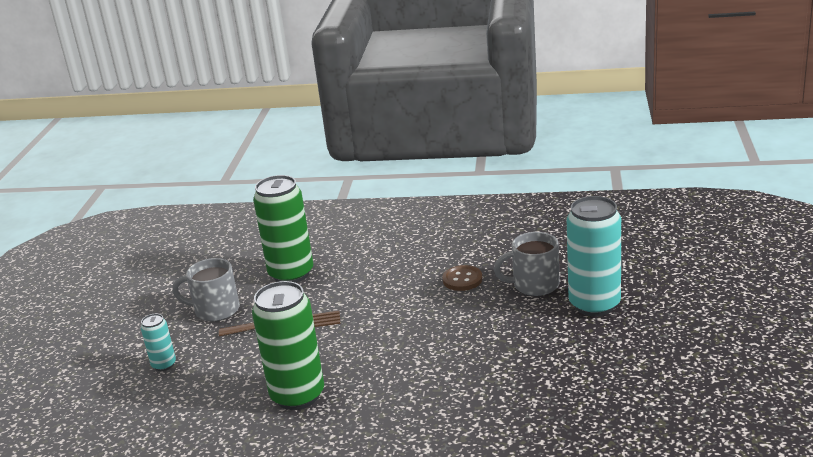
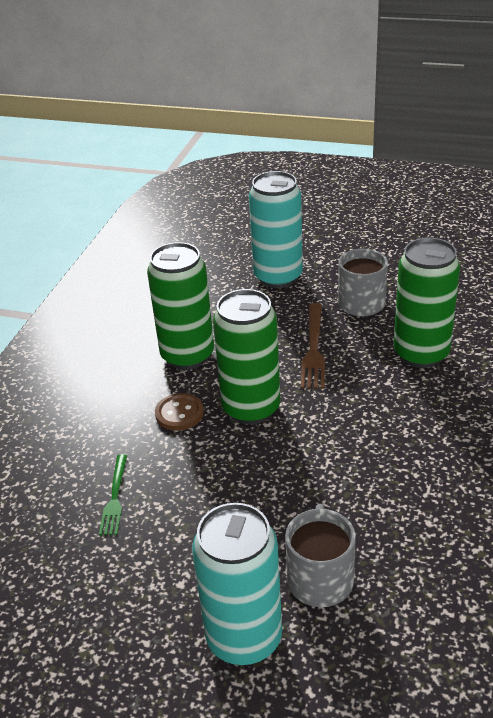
camera: 100 degrees right, 10 degrees up
turquoise can [141,314,176,371] -> turquoise can [249,171,303,288], size x2.07
brown button [442,265,483,291] -> brown button moved to [155,393,204,431]
none -> green fork [99,454,127,535]
none -> green can [213,289,280,424]

